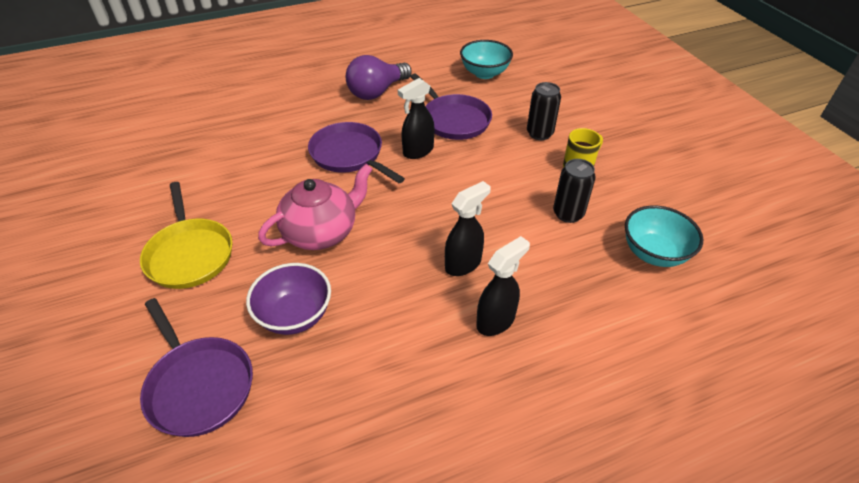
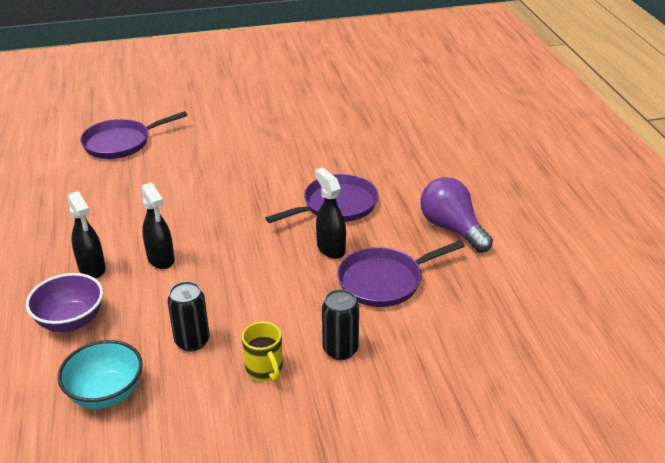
camera: 100 degrees right, 10 degrees down
yellow pan [140,182,233,289] -> none
purple bowl [246,263,331,335] -> purple bowl moved to [26,273,103,332]
pink teapot [258,164,373,250] -> none
turquoise bowl [460,40,513,79] -> none

